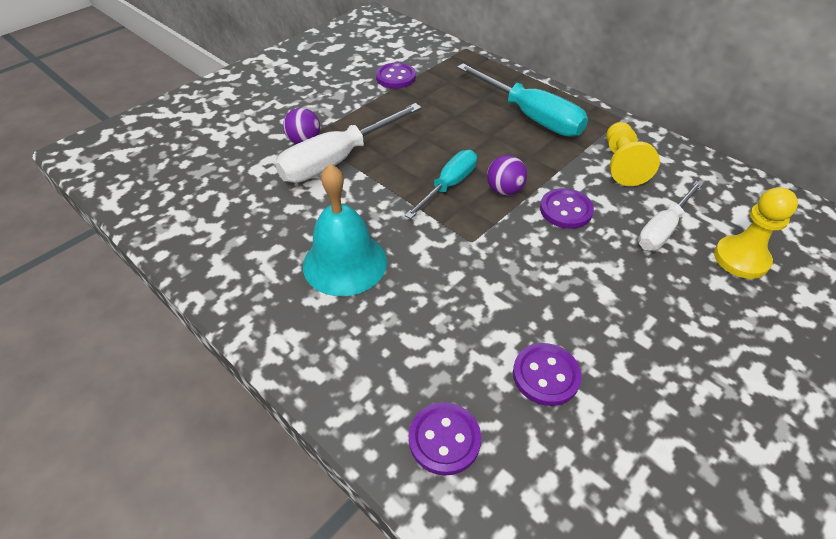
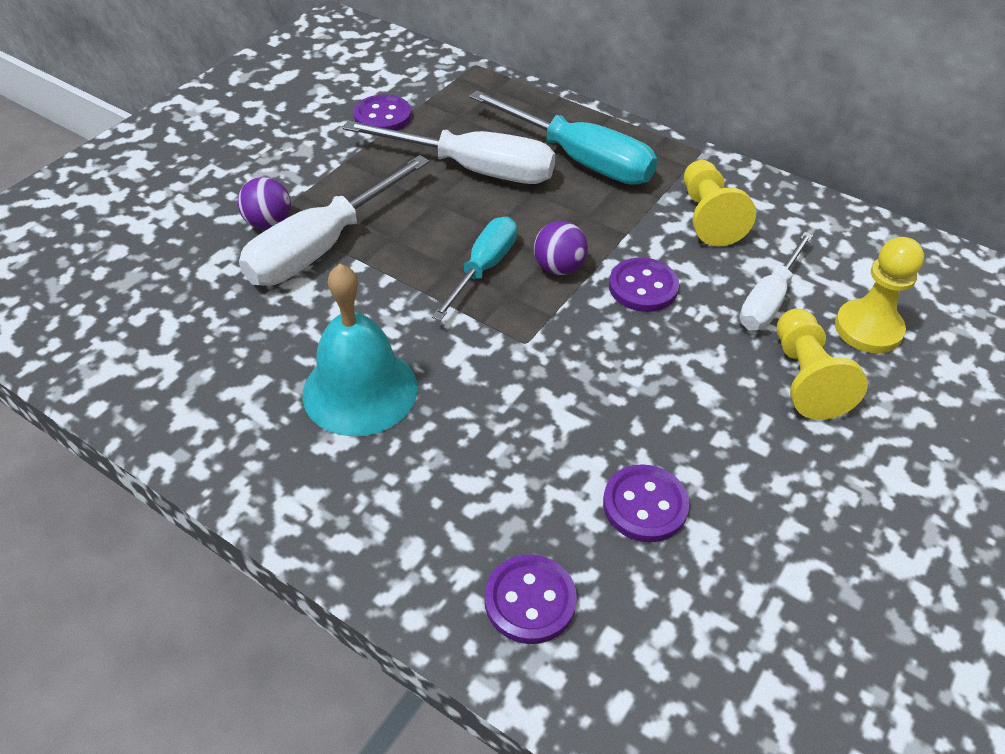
camera: 10 degrees left, 0 degrees up
none -> white screwdriver [343,120,556,184]
none -> yellow pawn [777,309,868,420]

